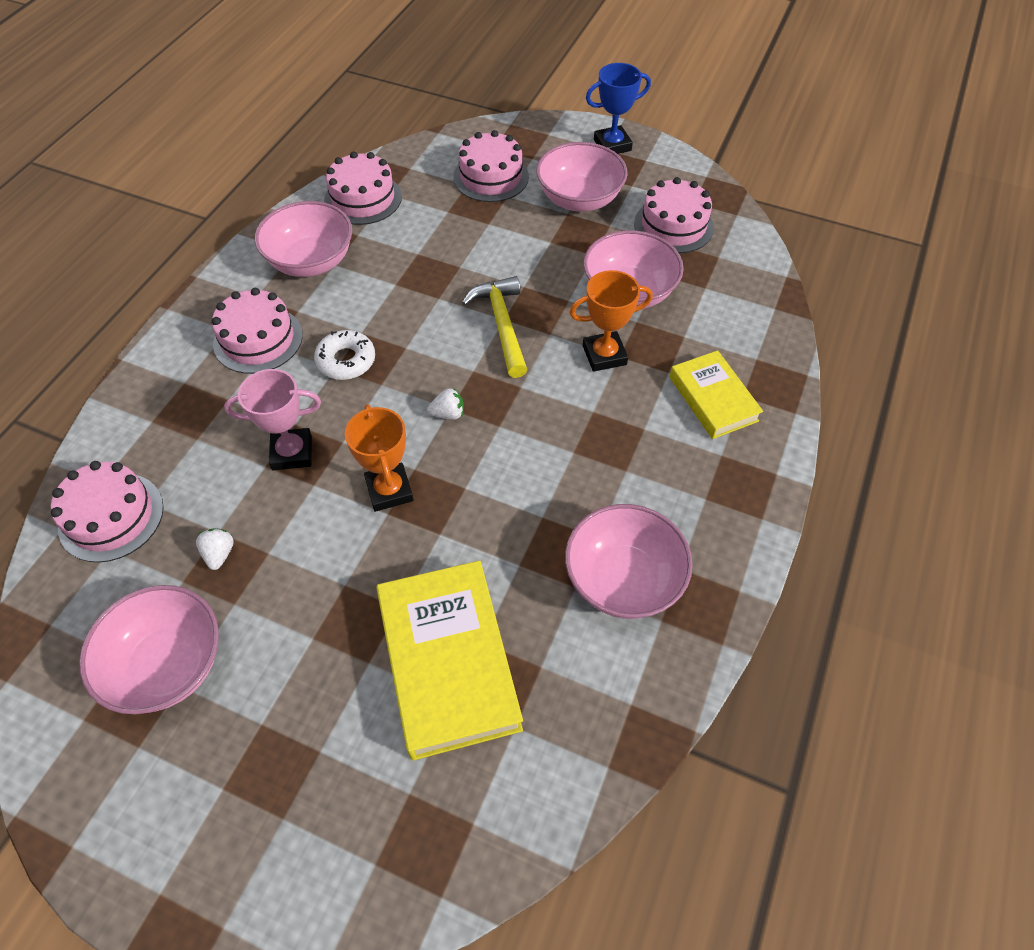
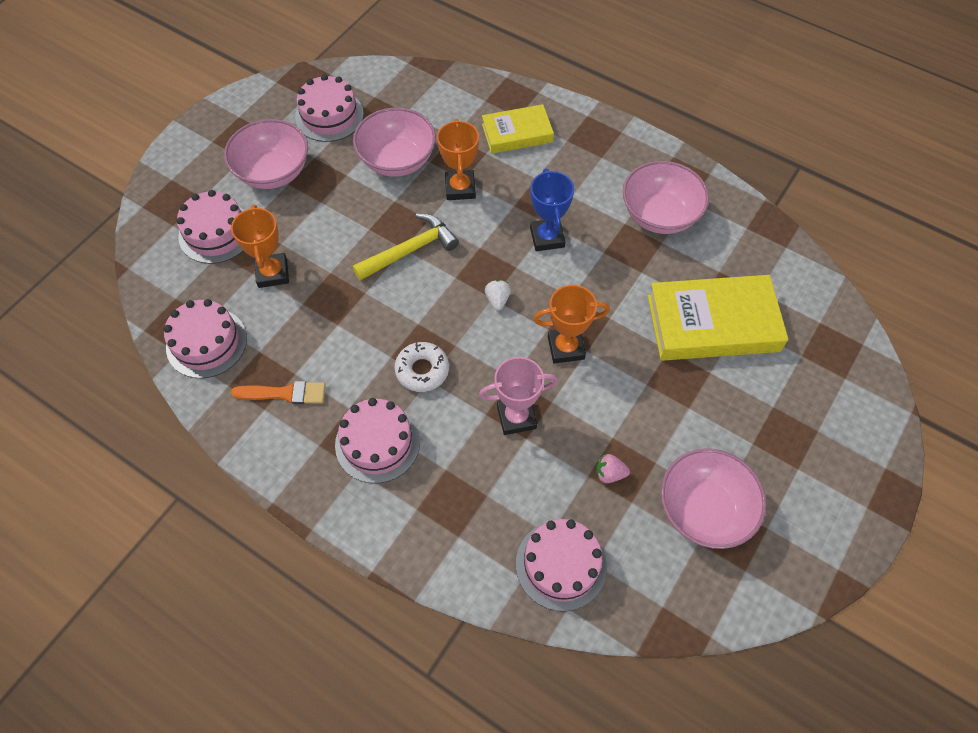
camera: 80 degrees left, 5 degrees up
white strawberry [196,529,234,570] -> pink strawberry [596,454,630,483]
pink trophy [224,369,321,470] -> pink trophy turned 75 degrees clockwise [479,357,558,435]
pink bowl [255,201,352,277] -> orange brush [231,381,325,404]
yellow hammer [462,276,527,378] -> yellow hammer turned 150 degrees clockwise [353,214,459,281]
blue trophy [586,63,651,154] -> blue trophy moved to [530,169,574,251]
none -> orange trophy [231,205,289,288]

